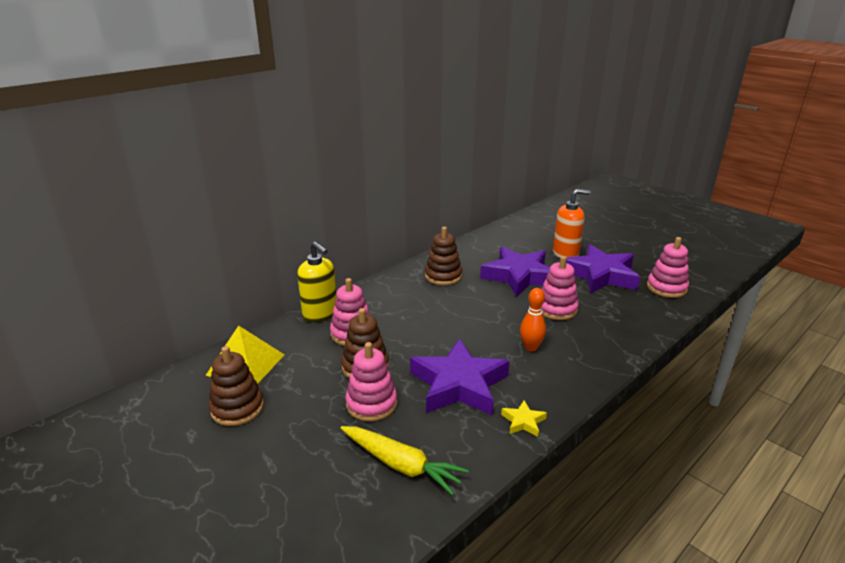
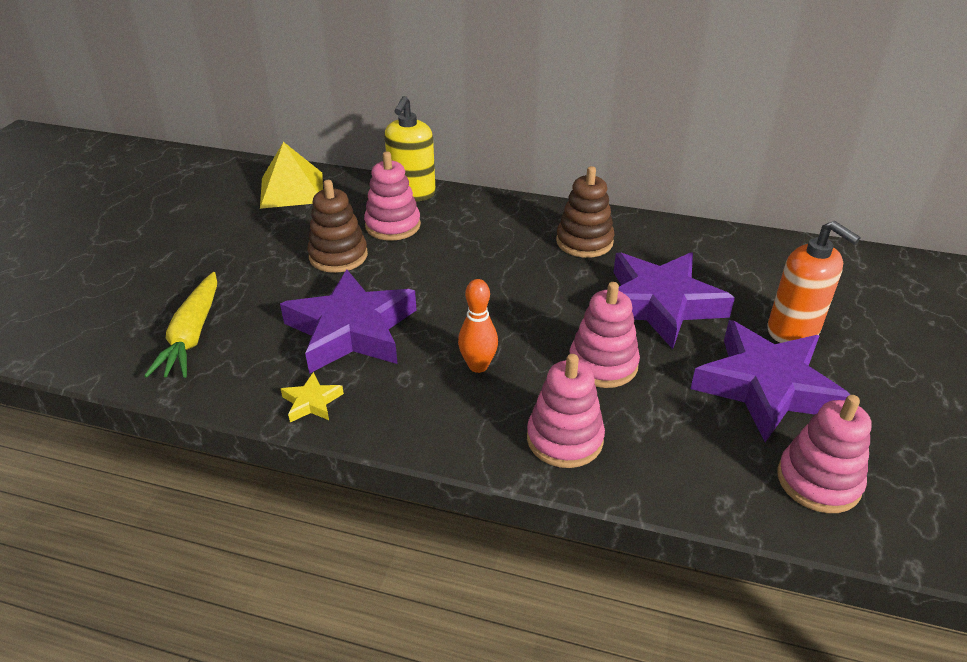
camera: 60 degrees right, 10 degrees up
brown stacking toy [209,346,264,426] -> none
pink stacking toy [345,342,397,421] -> pink stacking toy moved to [527,354,605,468]

